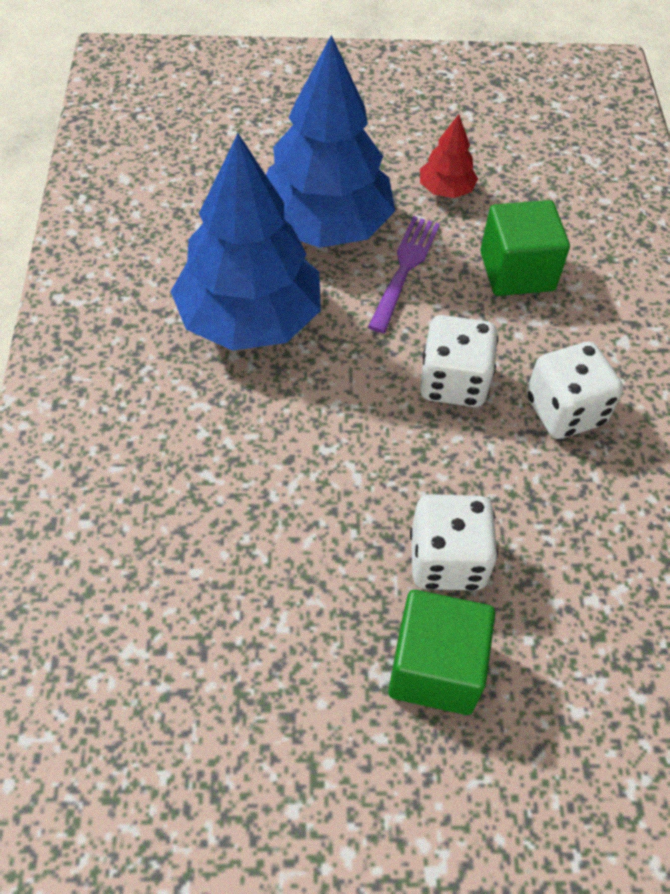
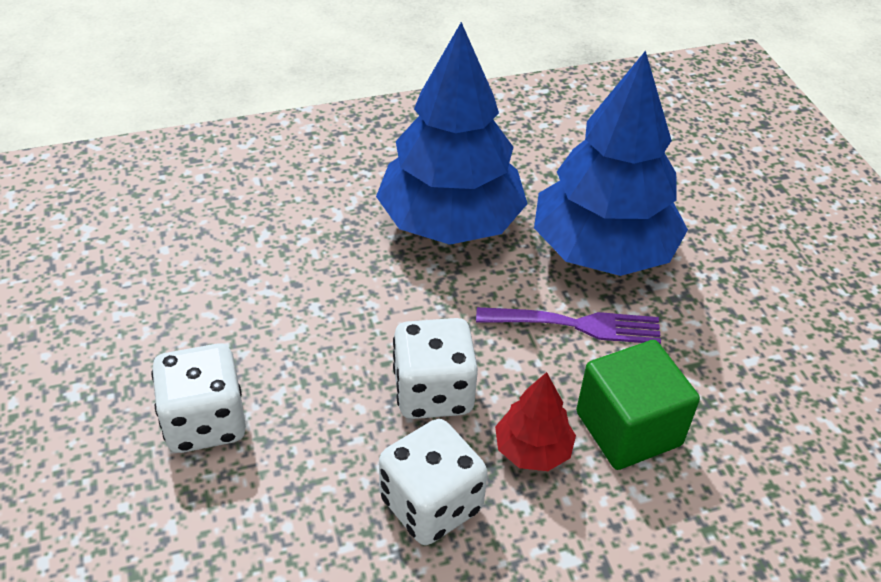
camera: 75 degrees right, 10 degrees down
green cube [388,590,495,715] -> none
red tree [420,114,478,198] -> red tree moved to [495,372,576,471]

